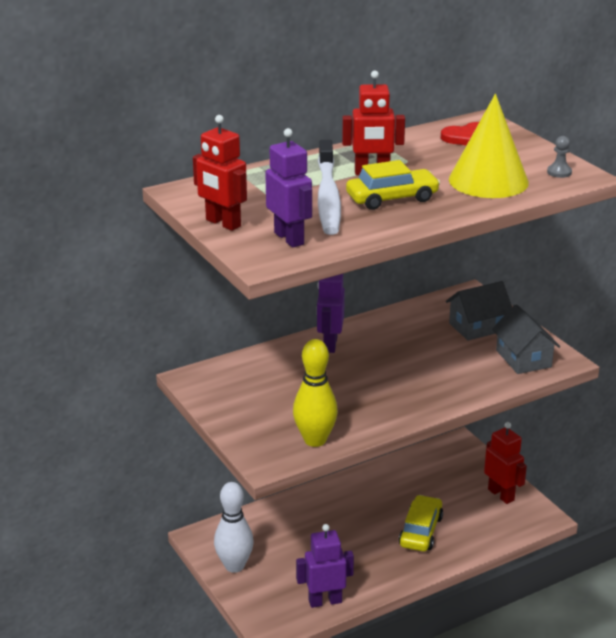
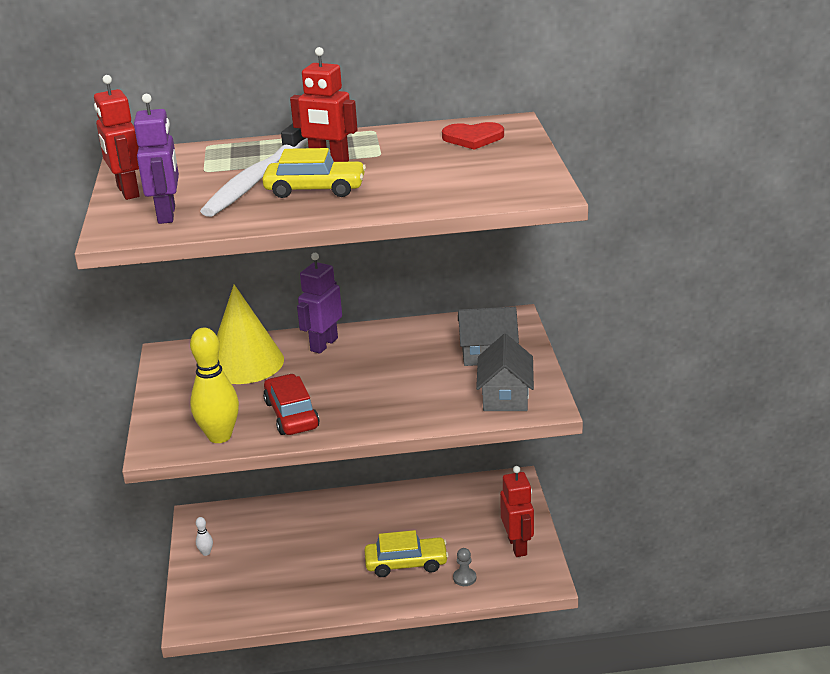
camera: 25 degrees right, 0 degrees up
white bowling pin [214,482,254,573] -> white bowling pin [196,517,213,556], size x0.42
purple robot [296,524,354,608] -> none
yellow car [399,495,443,551] -> yellow car turned 45 degrees clockwise [364,530,449,577]
yellow cone [449,94,529,198] -> yellow cone moved to [217,284,284,384]
grey pawn [547,136,572,178] -> grey pawn moved to [453,548,476,586]
none -> red car [263,374,320,435]

